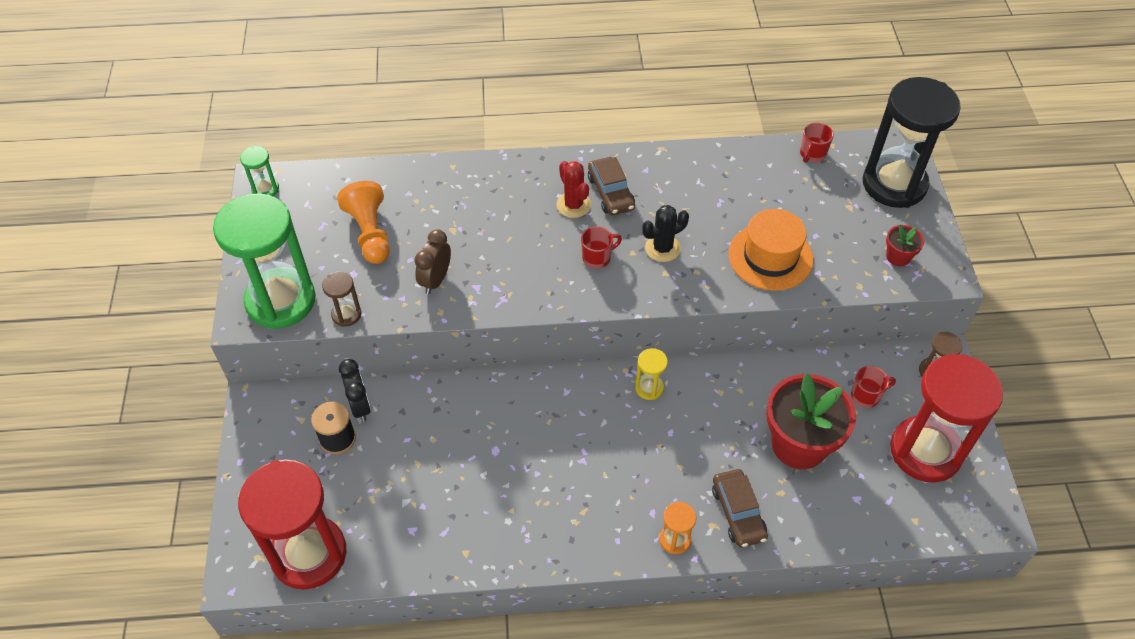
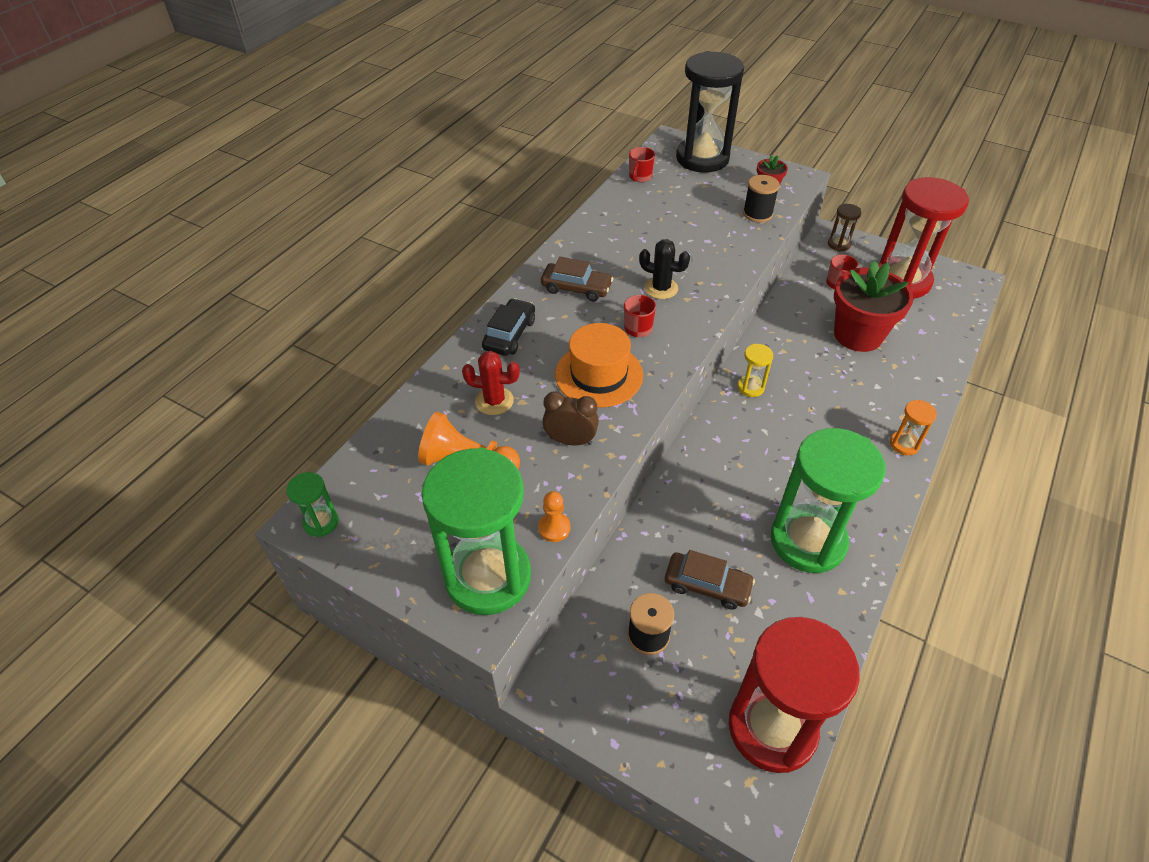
camera: 55 degrees left, 5 degrees down
brown hourglass [322,271,361,327] -> orange pawn [538,491,570,542]
black clock [339,359,371,422] -> none
brown clock [415,229,451,294] -> brown clock turned 135 degrees clockwise [542,391,599,445]
red cactus [557,161,591,218] -> red cactus moved to [462,351,520,415]
black cactus [642,205,689,262] -> black cactus turned 75 degrees counterclockwise [639,239,690,299]
brown car [712,469,768,547] -> brown car moved to [665,550,755,610]
orange hat [728,209,813,291] -> orange hat moved to [555,323,643,408]
red mug [800,123,834,163] -> red mug turned 45 degrees clockwise [629,147,655,182]
none -> black car [482,298,535,356]
none -> black spool [743,175,780,222]
none -> green hourglass [771,428,885,573]

